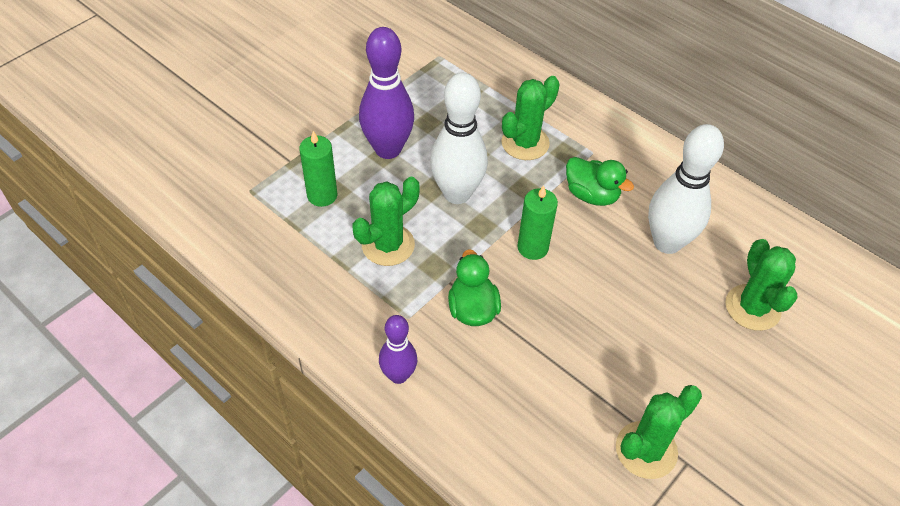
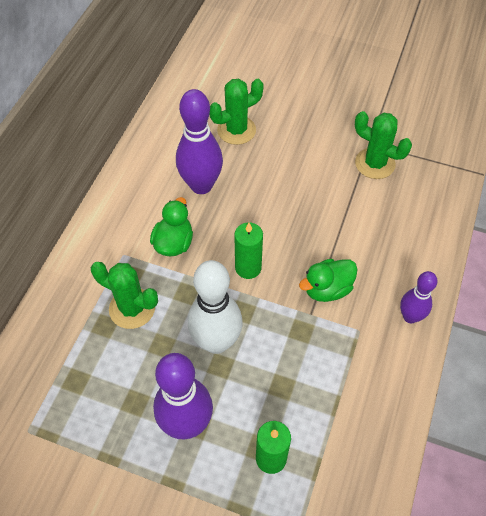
camera: 110 degrees left, 5 degrees up
green cactus [352,177,420,266] -> none
white bowling pin [648,124,724,254] -> purple bowling pin [176,89,223,194]

